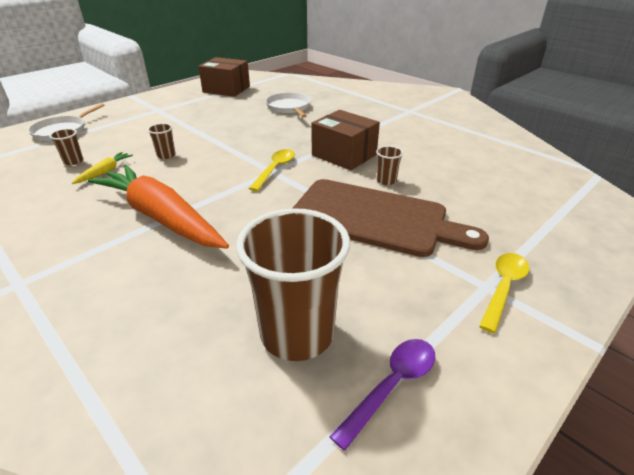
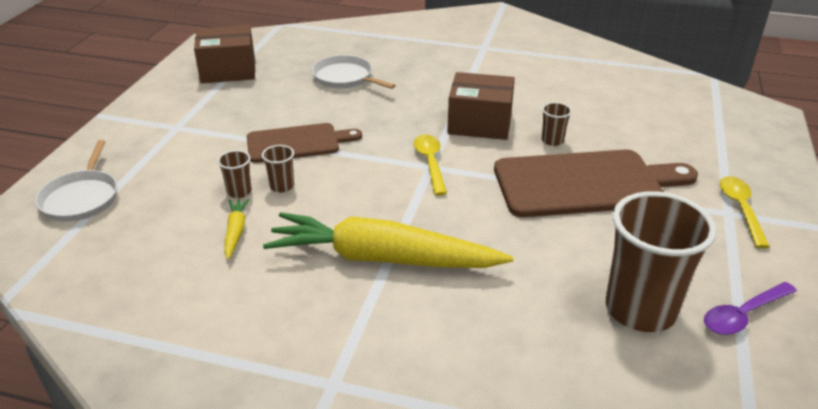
camera: 30 degrees left, 0 degrees up
brown cup [49,128,83,165] -> brown cup moved to [217,150,252,198]
orange carrot [88,164,229,249] -> yellow carrot [263,212,513,268]
purple spoon [330,339,435,451] -> purple spoon turned 135 degrees counterclockwise [704,282,797,335]
none -> brown cutting board [247,123,362,163]

